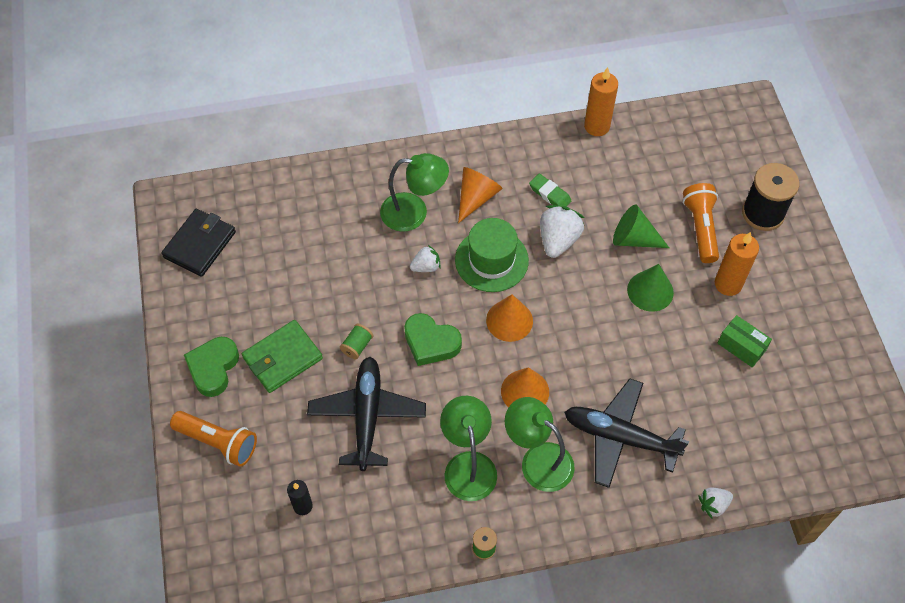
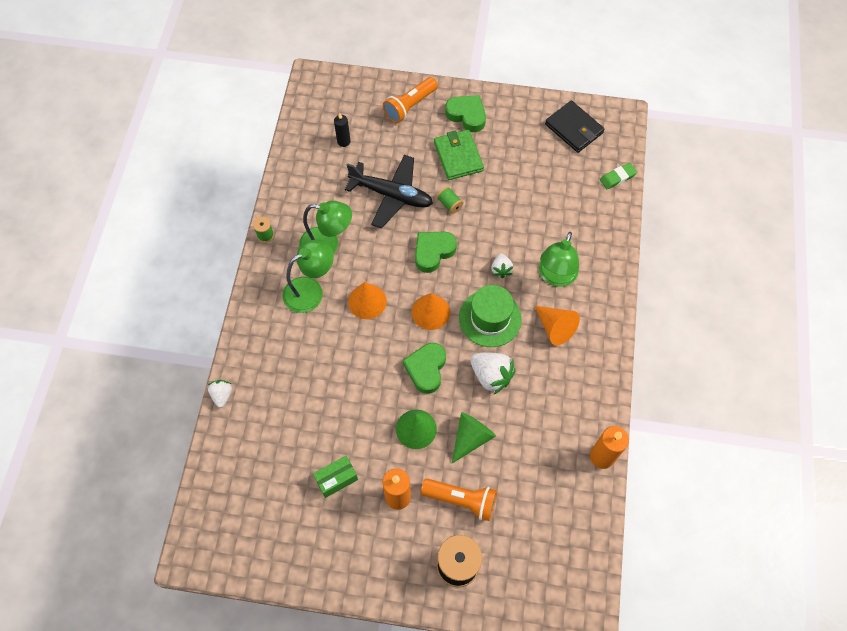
camera: 110 degrees right, 5 degrees up
green eraser [529,174,571,207] -> green eraser moved to [600,163,637,189]
black plane [564,378,689,488] -> none
none -> green heart [403,343,446,394]

